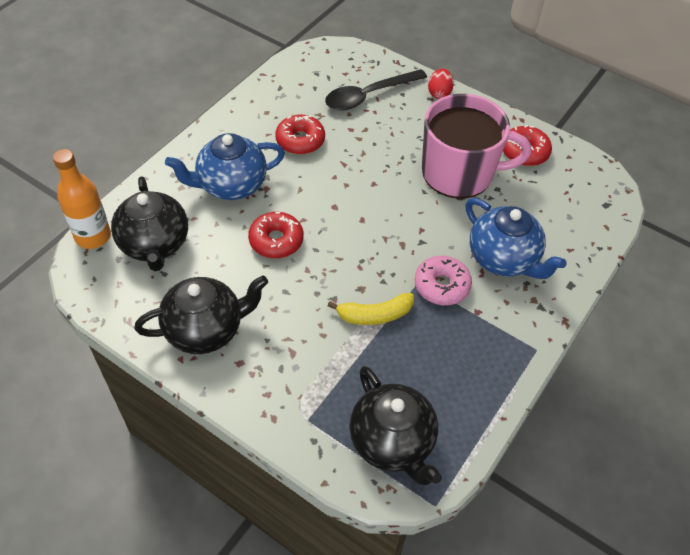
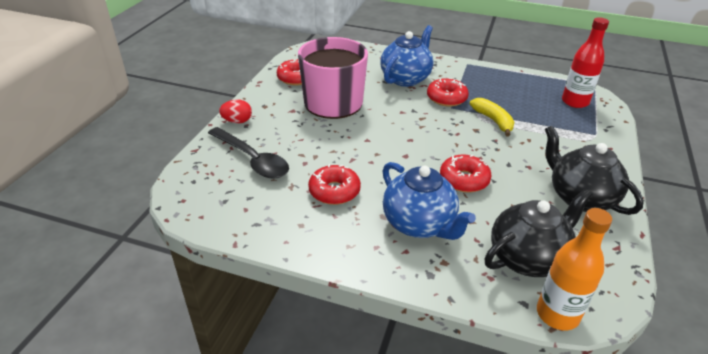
camera: 105 degrees left, 15 degrees down
black teapot [349,366,442,485] -> red bottle [562,18,609,108]
pink donut [415,256,472,305] -> red donut [427,78,469,107]

